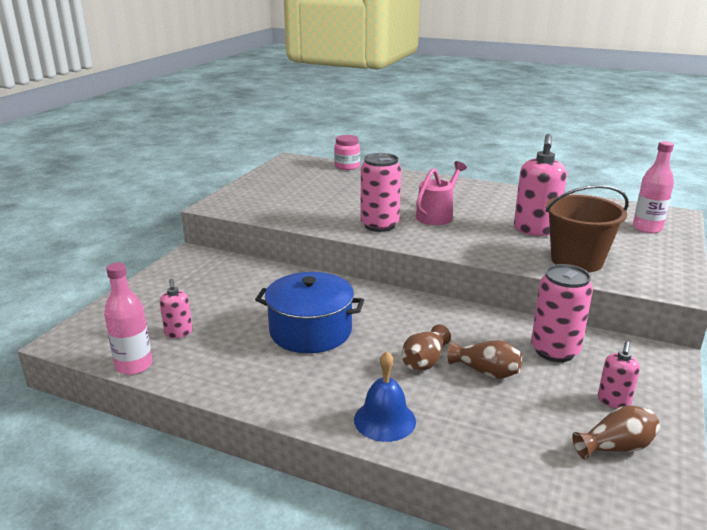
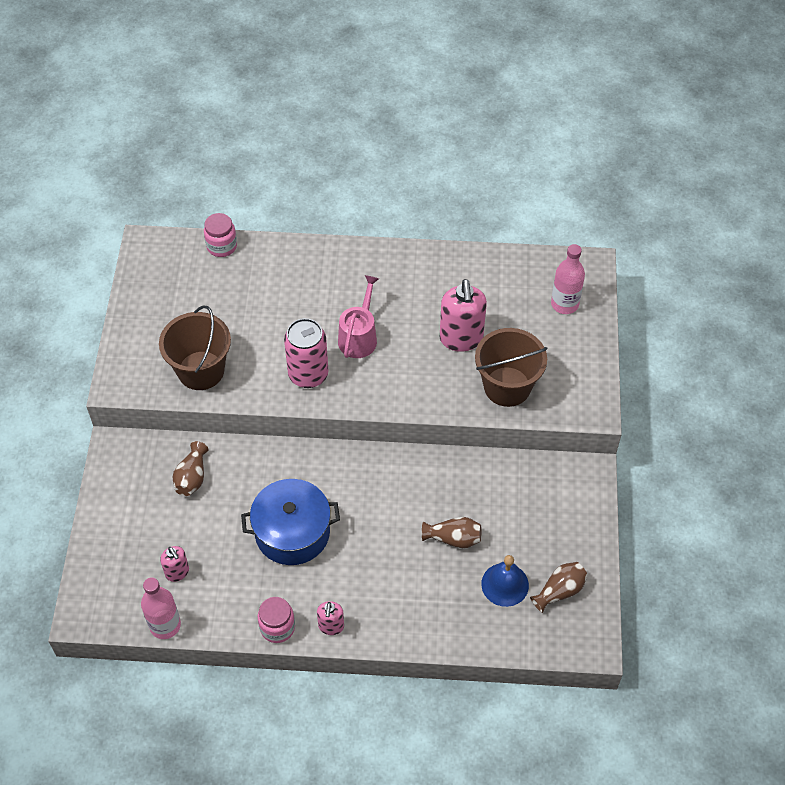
camera: 20 degrees left, 30 degrees up
blue bell [354,351,416,442] -> blue bell moved to [481,555,529,607]
brown vase [402,324,451,371] -> brown vase moved to [172,441,209,496]
pink can [531,264,593,362] -> none
pink soap dispenser [598,341,640,408] -> pink soap dispenser moved to [317,601,344,635]
none -> brown bucket [159,306,231,390]
none -> pink jar [258,597,295,643]

